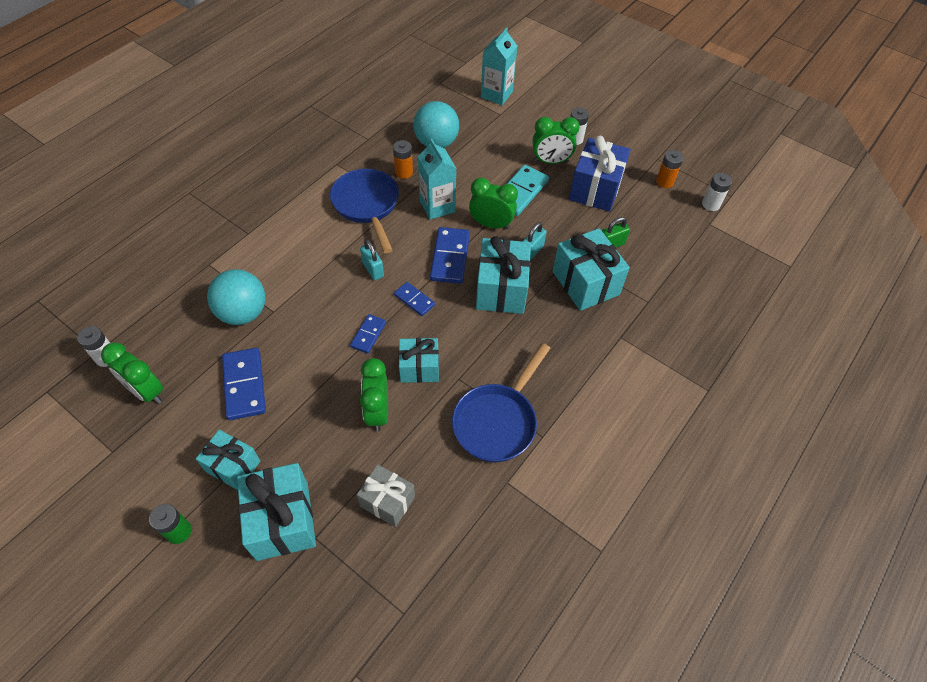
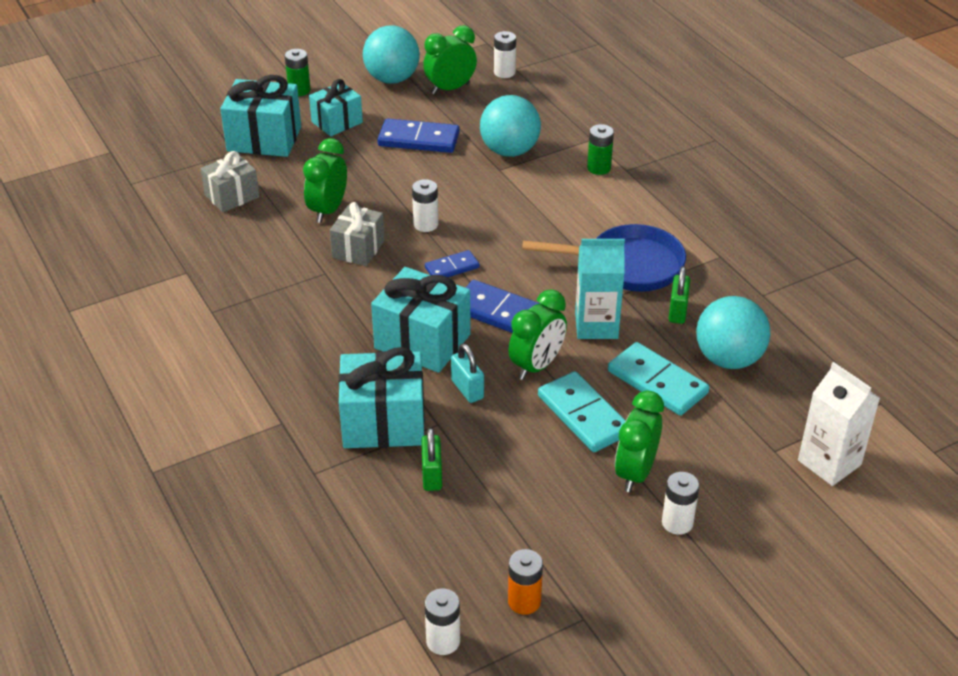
camera: 115 degrees right, 15 degrees down
blue domino [350,314,386,354] -> white battery [412,179,438,232]
turquoise padlock [360,240,384,280] -> none
green clock [360,358,388,432] -> green clock turned 90 degrees counterclockwise [303,138,347,223]
orange battery [393,140,413,179] -> green padlock [668,266,690,324]
turquoise gift [399,338,439,383] -> grey gift [330,202,385,266]
blue pan [452,343,550,462] -> none
turquoise carton [481,27,517,105] -> white carton [798,362,880,486]
blue gift [569,136,631,212] -> none
none -> turquoise ball [363,26,420,84]
none -> green battery [587,124,614,175]
none -> turquoise domino [608,342,709,416]

